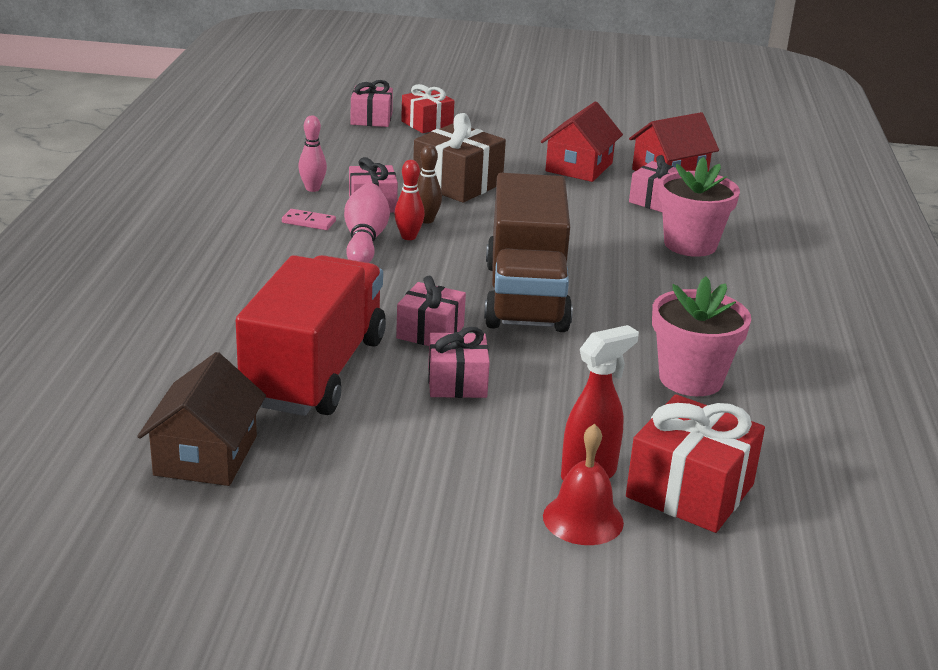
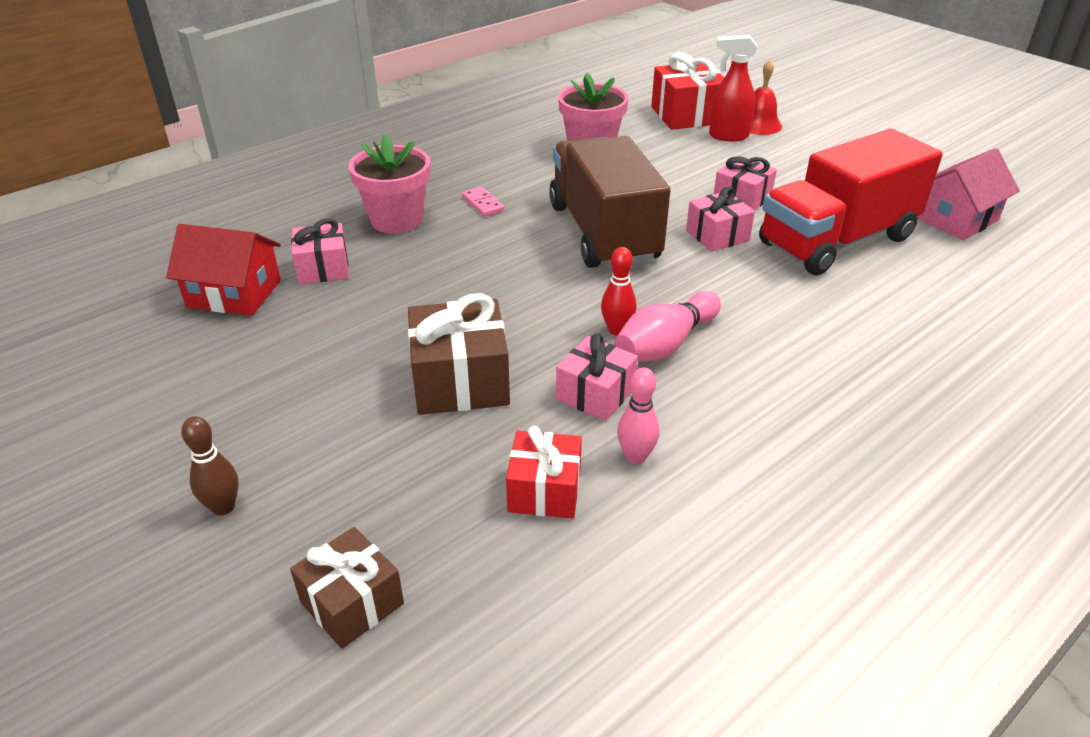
camera: 135 degrees left, 10 degrees up
brown house [137,352,266,486] -> pink house [917,148,1020,240]
pink domino [282,209,336,230] -> pink domino moved to [462,187,504,216]
pink gift [351,80,393,127] -> brown gift [290,527,404,649]
red gift [401,84,454,133] -> red gift moved to [506,426,582,519]
brown bowling pin [417,145,442,223] -> brown bowling pin moved to [181,416,239,516]
brown truck [484,173,573,332] -> brown truck turned 60 degrees counterclockwise [549,136,670,269]
red house [541,101,623,182] -> none

